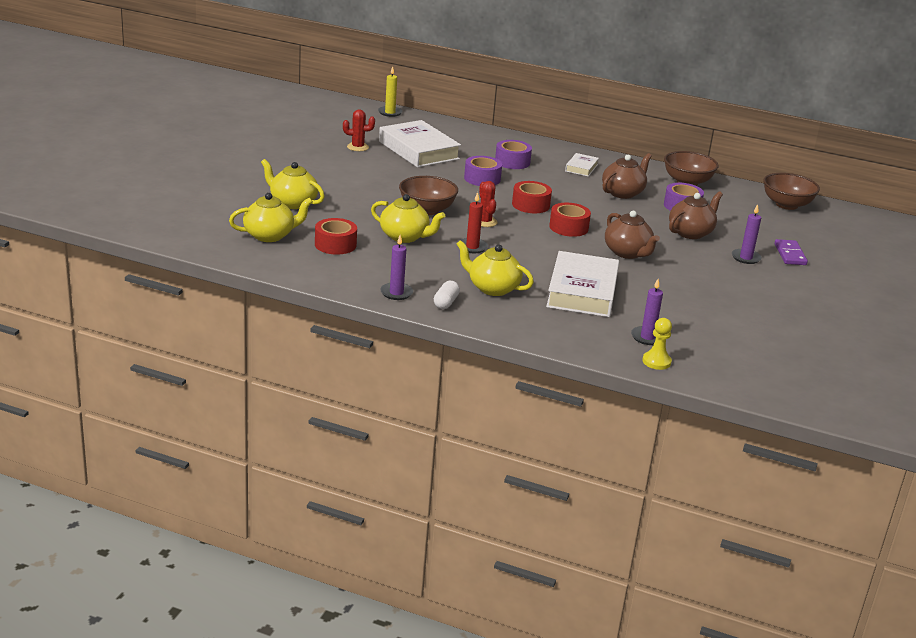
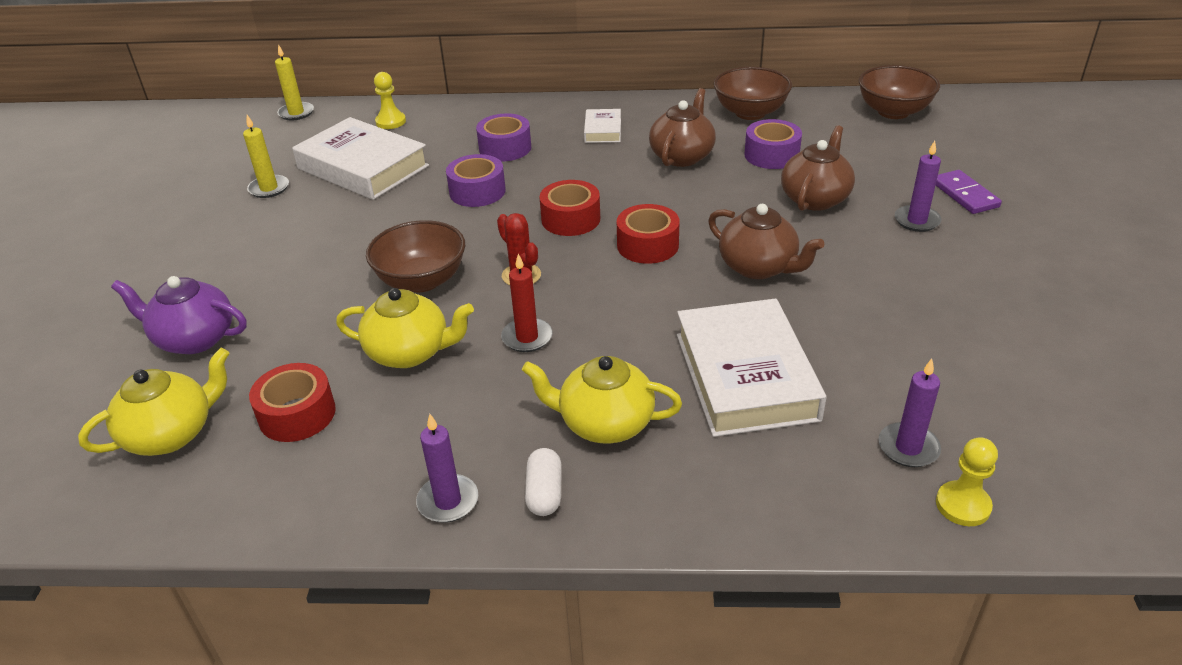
camera: 15 degrees left, 10 degrees up
yellow teapot [261,159,325,209] -> purple teapot [111,276,247,354]
red cactus [343,109,375,151] -> yellow candle [243,115,289,198]
none -> yellow pawn [374,72,406,129]

